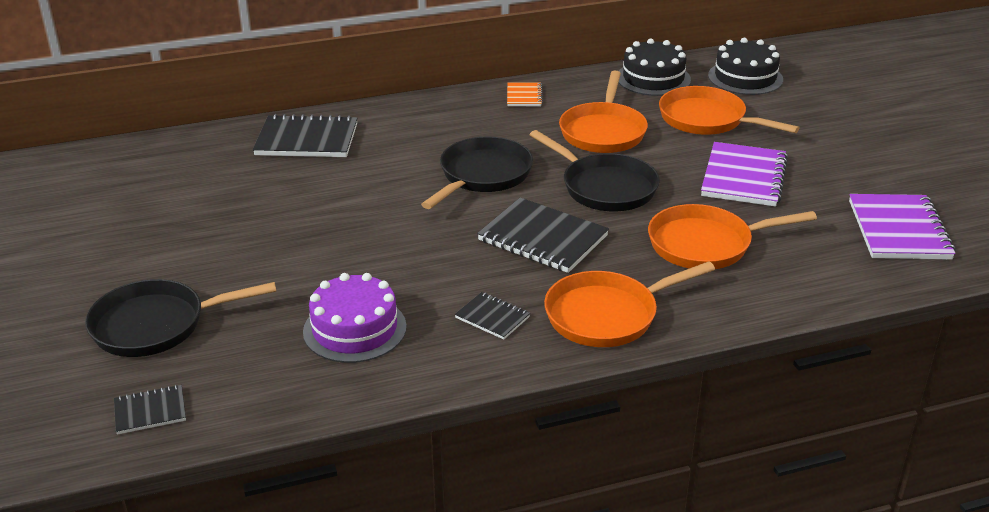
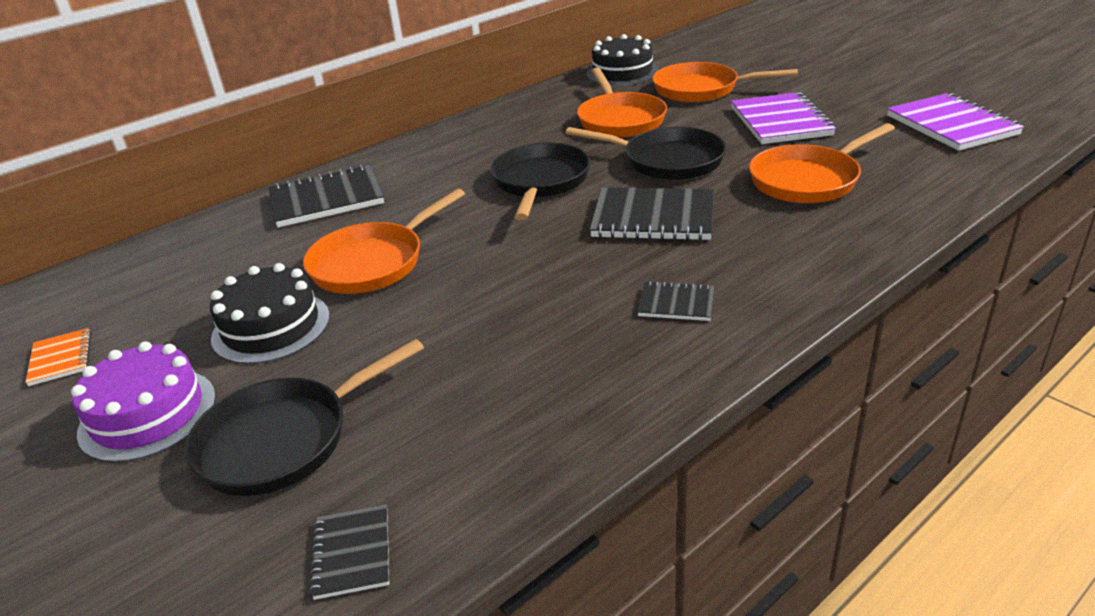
camera: 20 degrees left, 0 degrees up
black notebook [114,385,186,435] -> black notebook turned 60 degrees counterclockwise [309,504,389,600]
purple cake [303,273,407,363] -> purple cake moved to [71,341,216,463]
orange notebook [507,83,543,106] -> orange notebook moved to [25,328,91,386]
orange pan [544,261,715,347] -> orange pan moved to [303,189,465,294]
black cake [708,38,783,95] -> black cake moved to [210,263,330,364]

